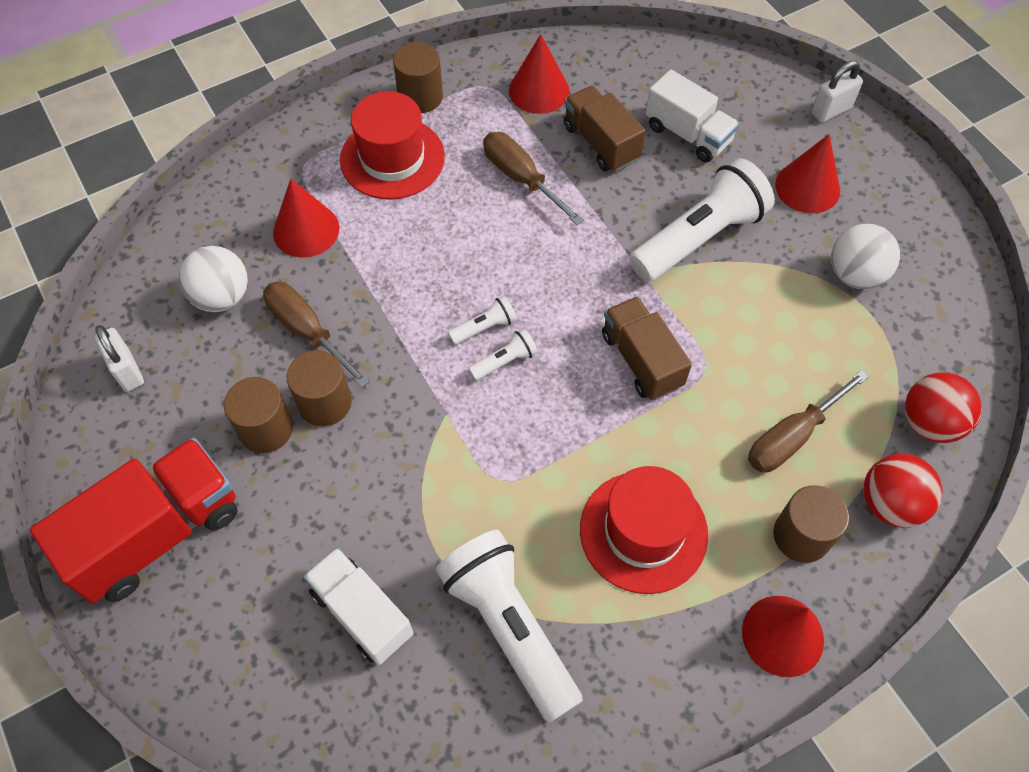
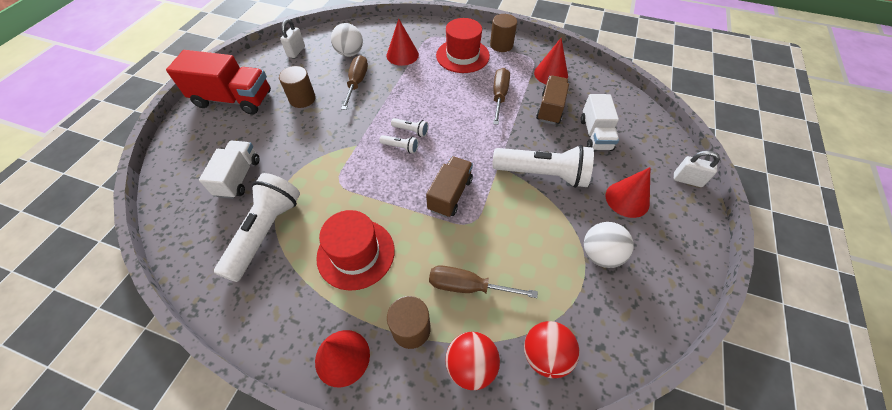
camera: 50 degrees right, 5 degrees down
brown cylinder [287,350,352,426] -> none

